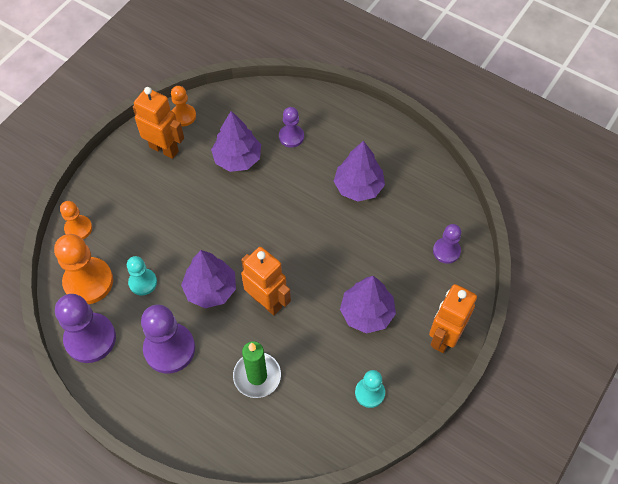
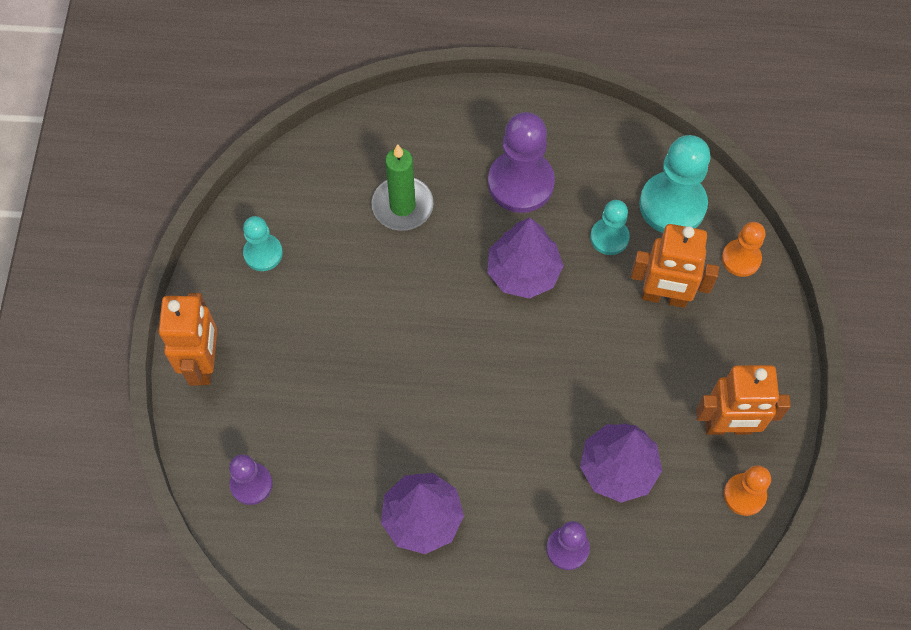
camera: 150 degrees right, 5 degrees up
orange pawn [54,234,113,304] -> turquoise pawn [639,135,711,233]
purple pawn [55,294,116,363] -> none
orange robot [241,247,291,315] -> orange robot moved to [631,224,719,308]
purple tree [340,276,396,334] -> none

